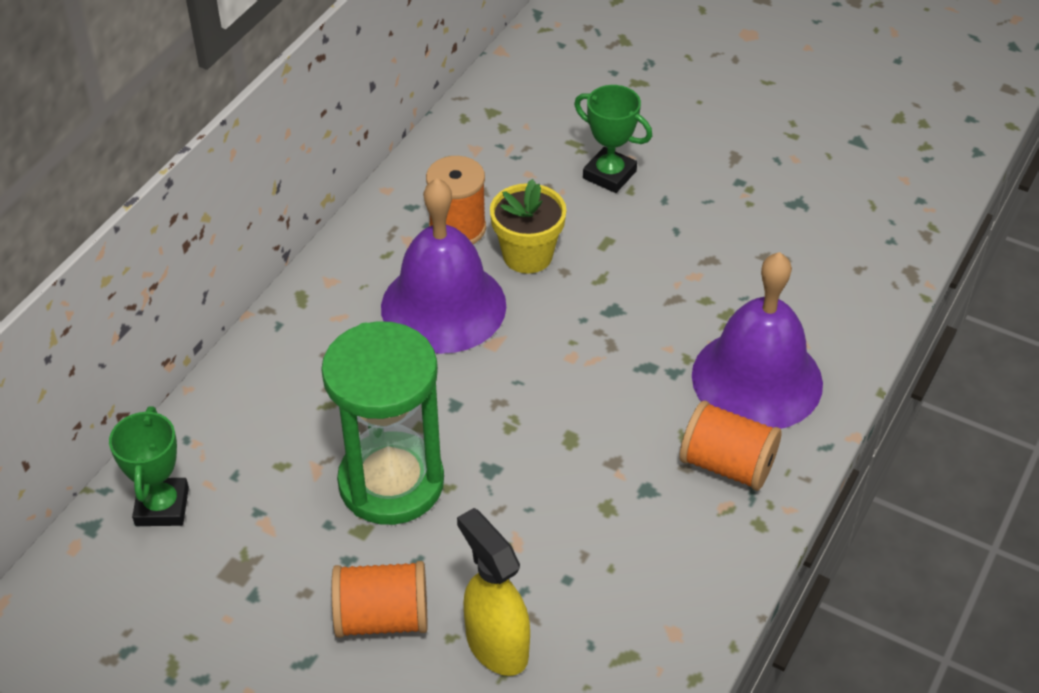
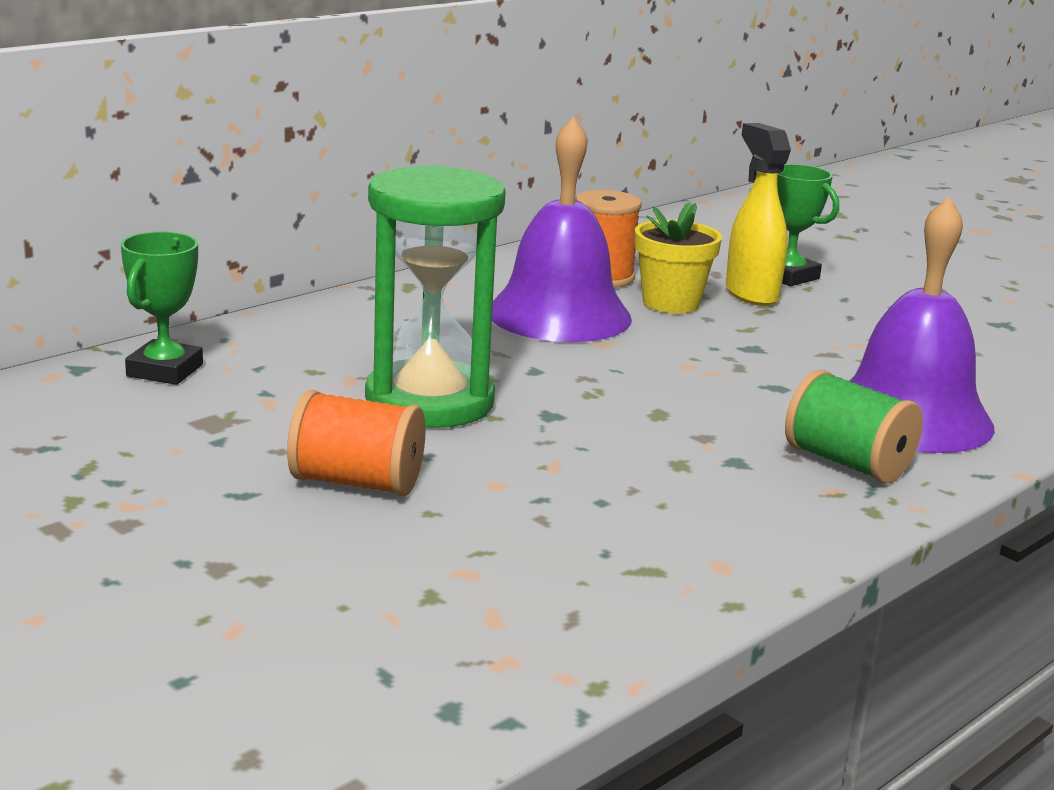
camera: 15 degrees right, 25 degrees down
yellow spray bottle [457,508,530,676] -> yellow spray bottle moved to [726,123,791,306]
orange spool [679,401,782,491] -> green spool [785,370,923,484]

